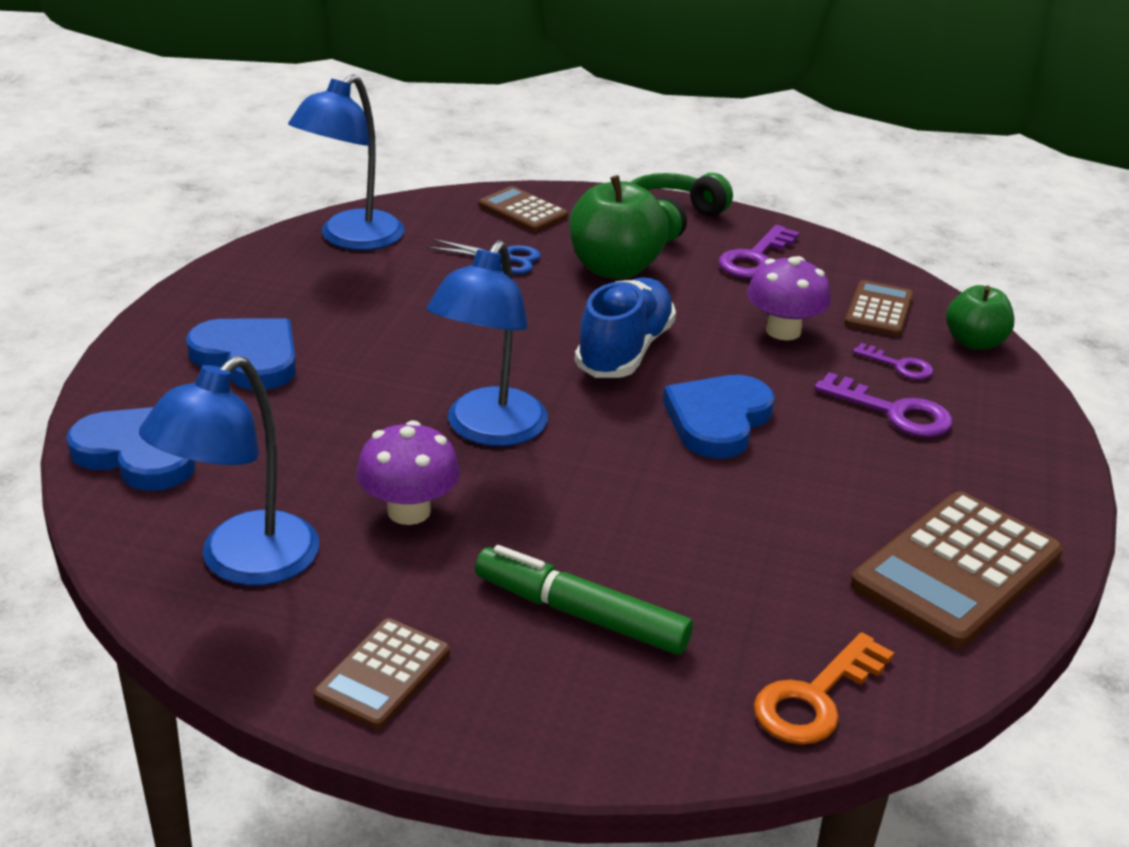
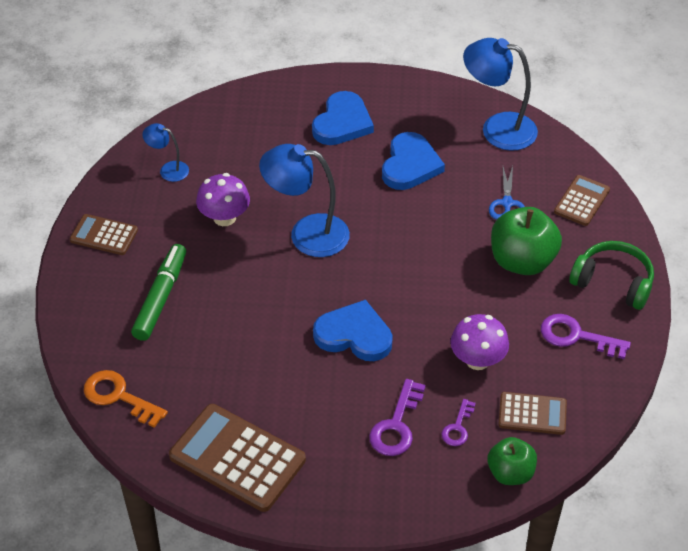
camera: 80 degrees right, 15 degrees up
blue heart [66,407,196,491] -> blue heart moved to [382,132,445,190]
blue lamp [139,356,320,586] -> blue lamp [142,123,189,182], size x0.52
blue shoe [575,277,676,378] -> none

